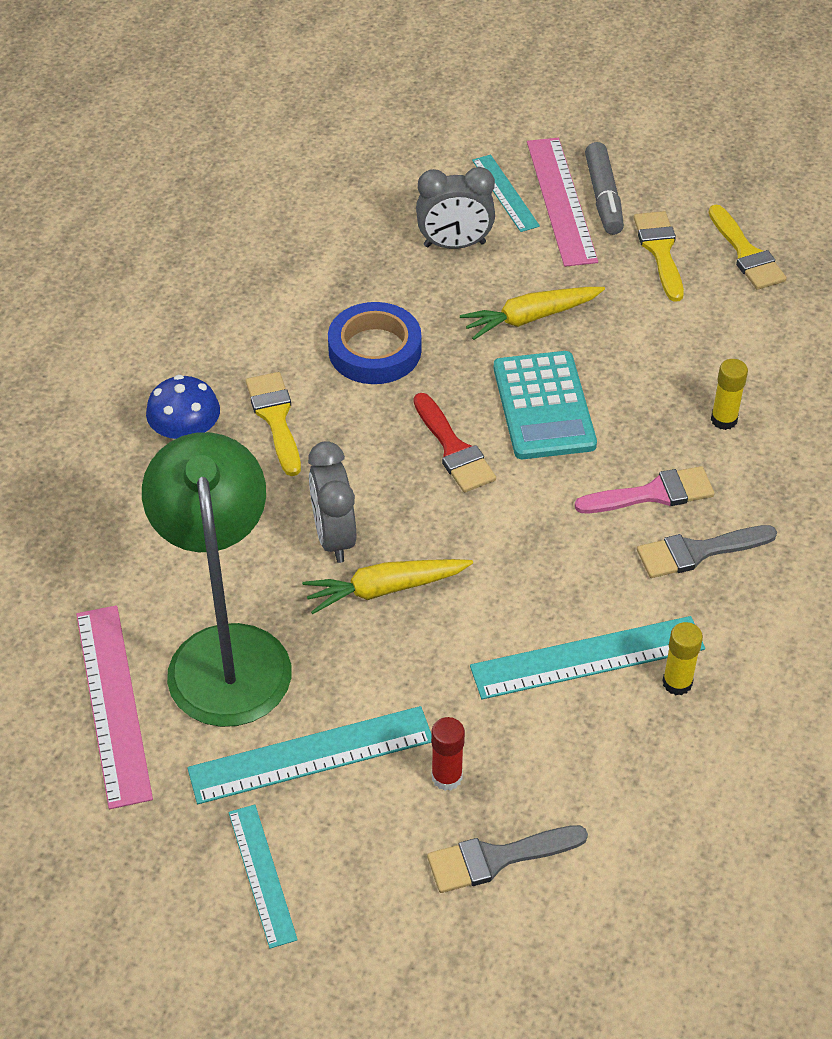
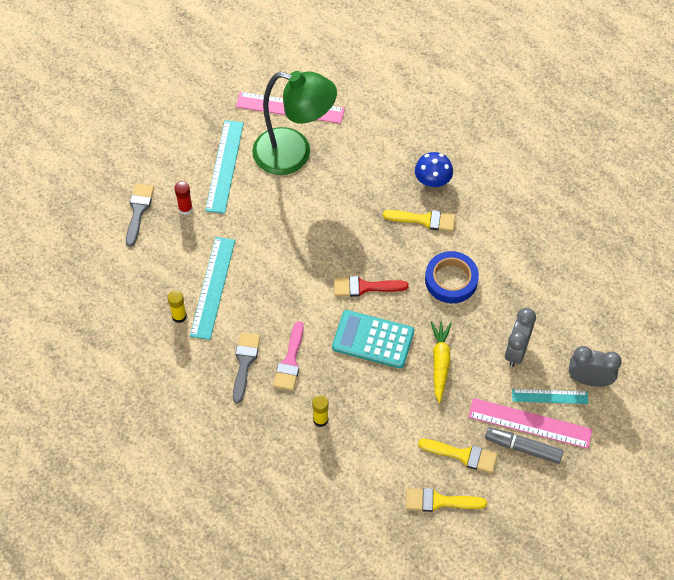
camera: 115 degrees right, 10 degrees up
turquoise ruler [229,805,298,949] -> none
yellow carrot [302,559,473,614] -> none
grey clock [308,441,356,563] -> grey clock moved to [569,346,622,387]

